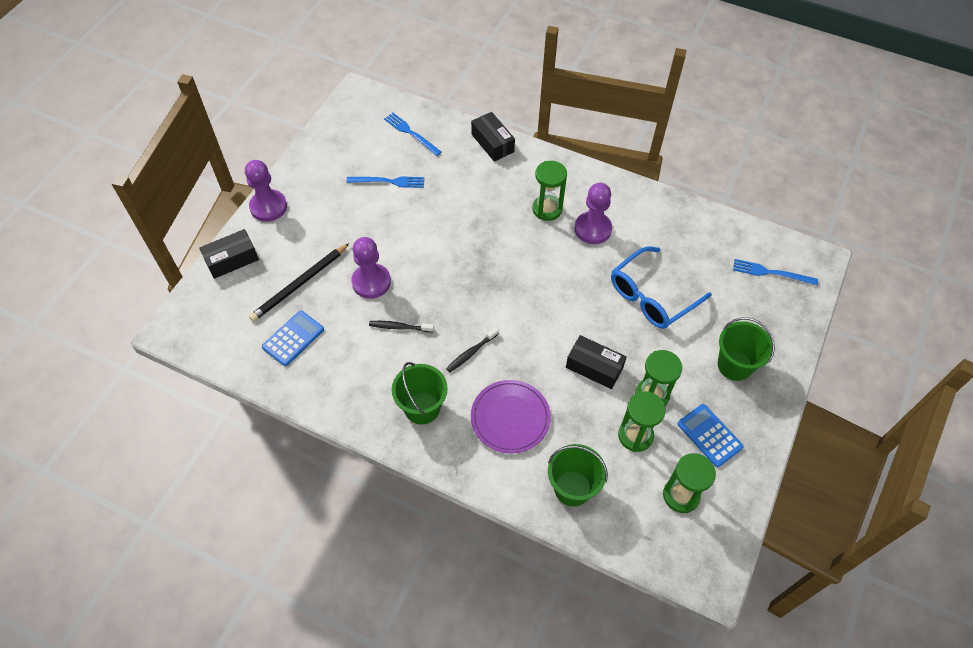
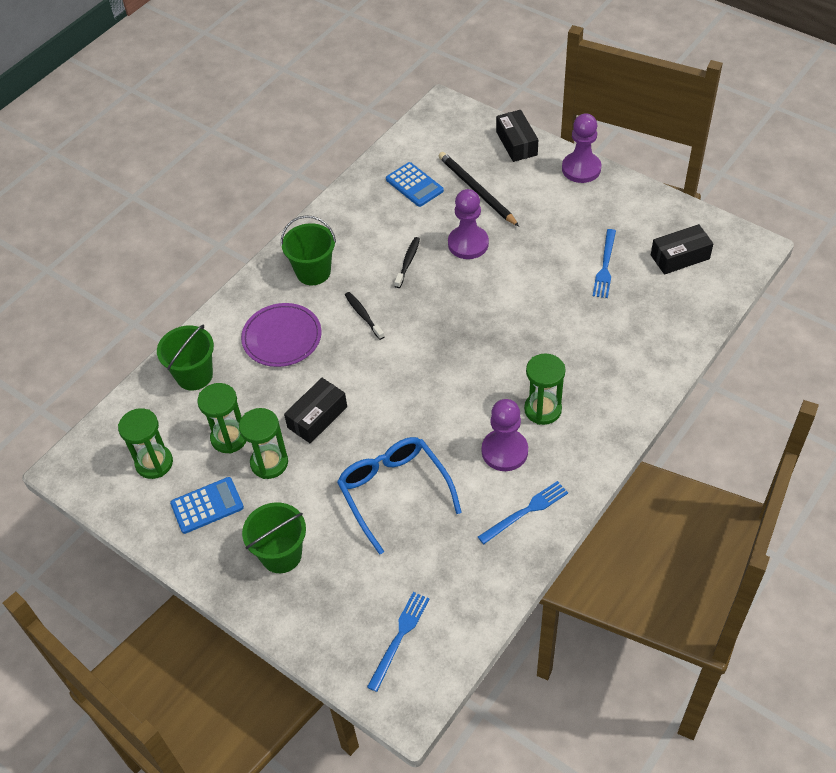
camera: 105 degrees right, 5 degrees down
blue fork [384,113,442,156] -> blue fork moved to [478,481,568,544]
black box [471,112,515,162] -> black box moved to [651,224,713,275]

